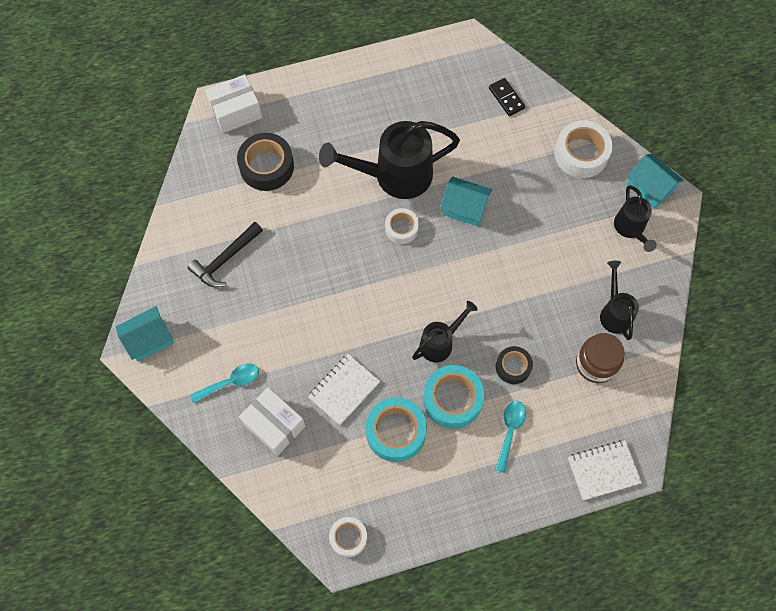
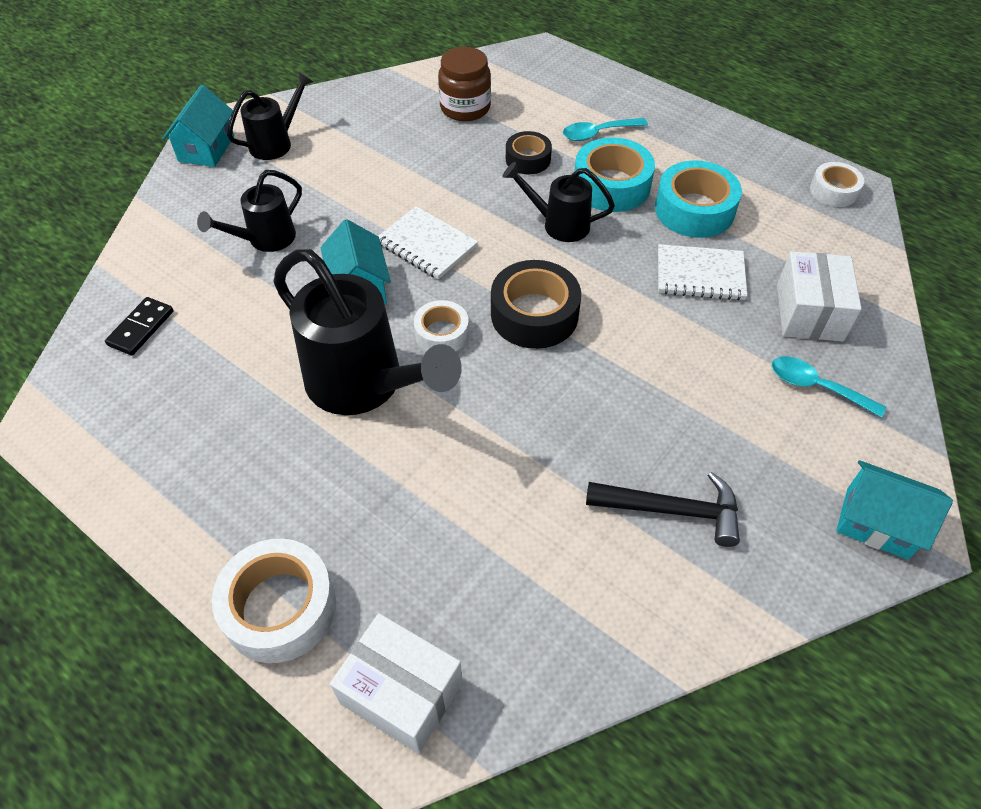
camera: 125 degrees left, 15 degrees down
black tape [237,133,294,191] -> black tape moved to [491,260,581,349]
white tape [554,120,613,178] -> white tape moved to [212,538,336,663]
white notebook [568,440,642,500] -> white notebook moved to [378,206,478,280]
black watering can [600,261,639,340] -> black watering can moved to [197,170,302,252]

